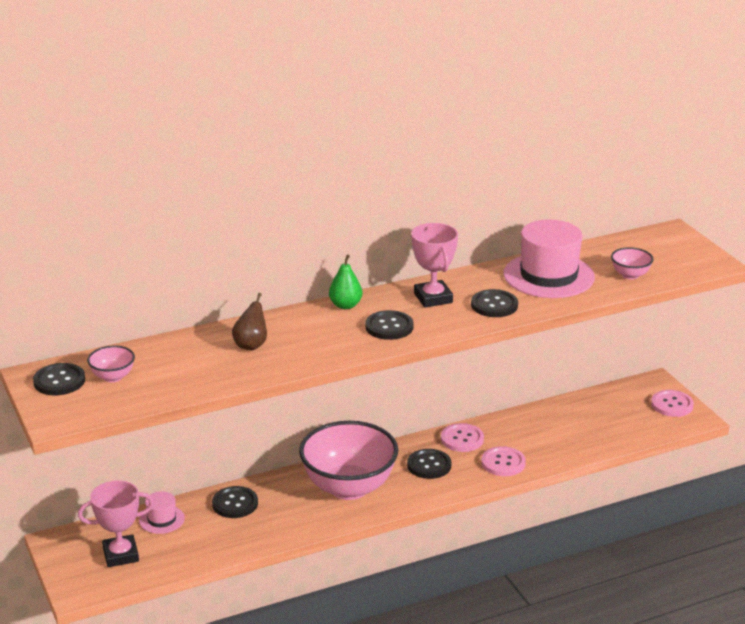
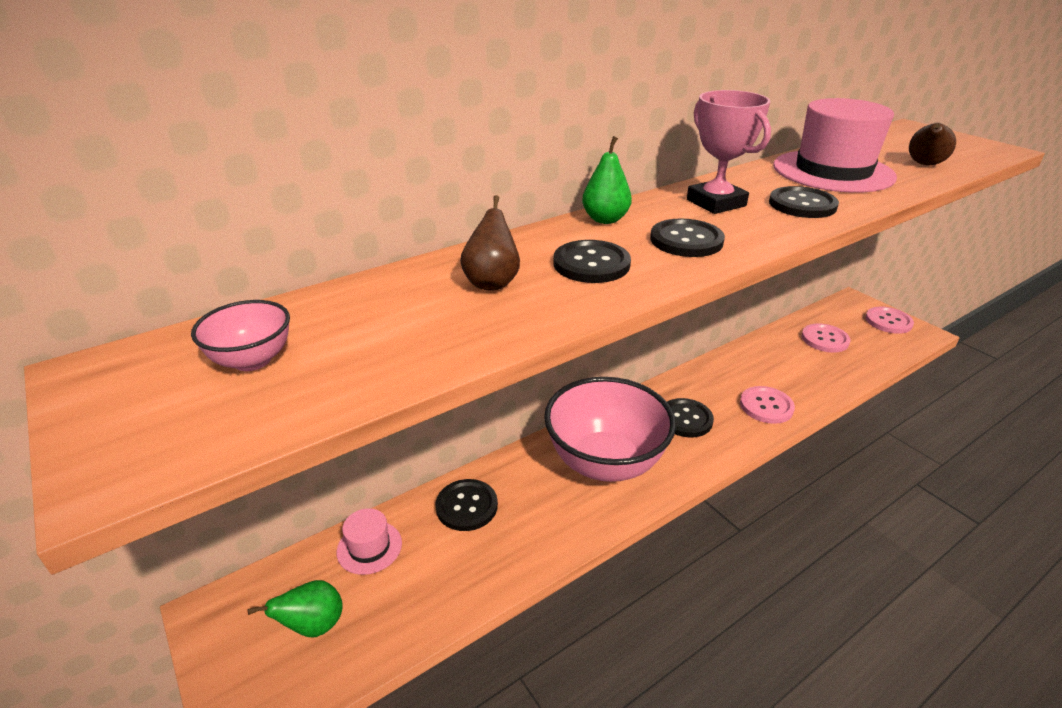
camera: 10 degrees left, 5 degrees up
black button [33,363,85,395] -> black button moved to [553,240,631,283]
pink trophy [78,480,154,567] -> green pear [248,580,343,637]
pink button [441,423,484,452] -> pink button moved to [802,323,850,353]
pink bowl [611,247,654,280] -> brown pear [909,123,956,165]

